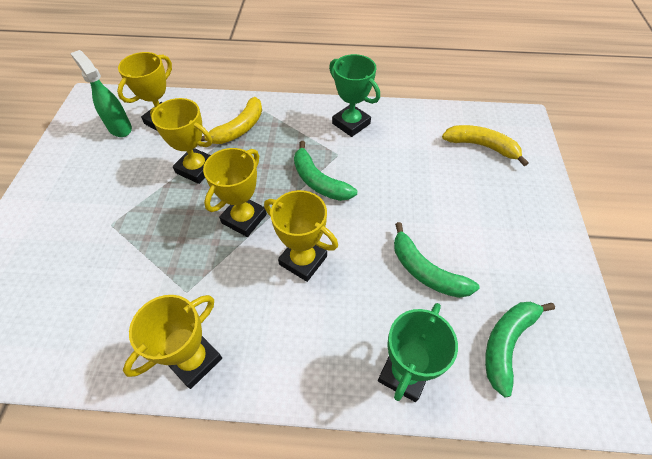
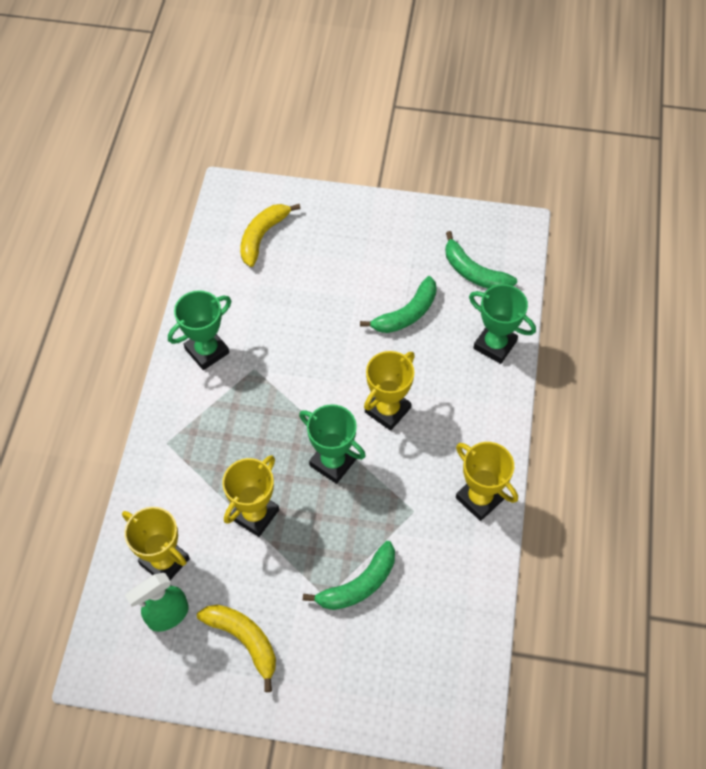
camera: 85 degrees left, 5 degrees up
yellow banana [201,97,262,144] -> yellow banana moved to [197,605,276,692]
yellow trophy [203,148,267,237] -> green trophy [299,404,366,484]
green banana [294,141,357,201] -> green banana moved to [303,541,395,610]

